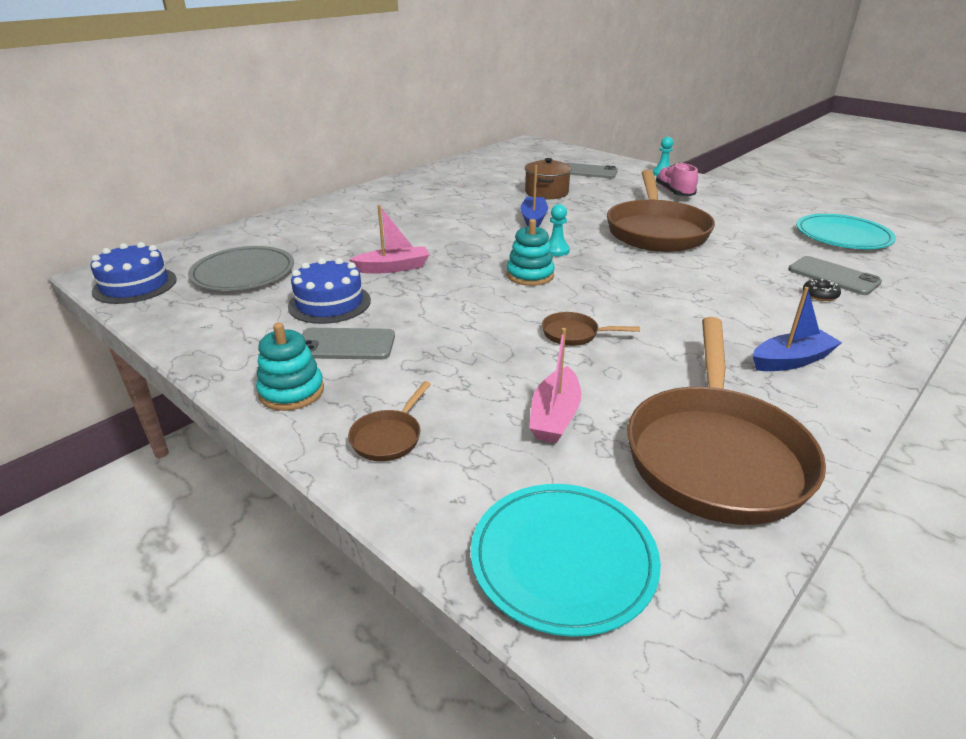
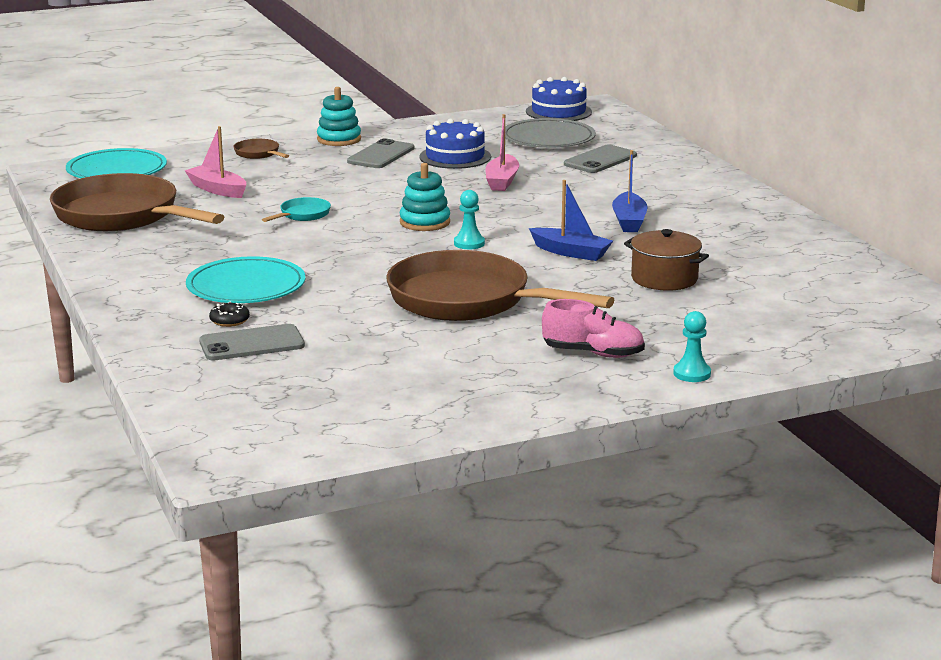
camera: 115 degrees right, 10 degrees down
brown pan [542,312,640,346] -> turquoise pan [262,197,331,222]
grey phone [566,163,618,178] -> grey phone moved to [564,145,637,173]
blue boat [753,287,842,371] -> blue boat moved to [612,150,647,232]
turquoise plate [796,214,896,249] -> turquoise plate moved to [186,256,306,303]

